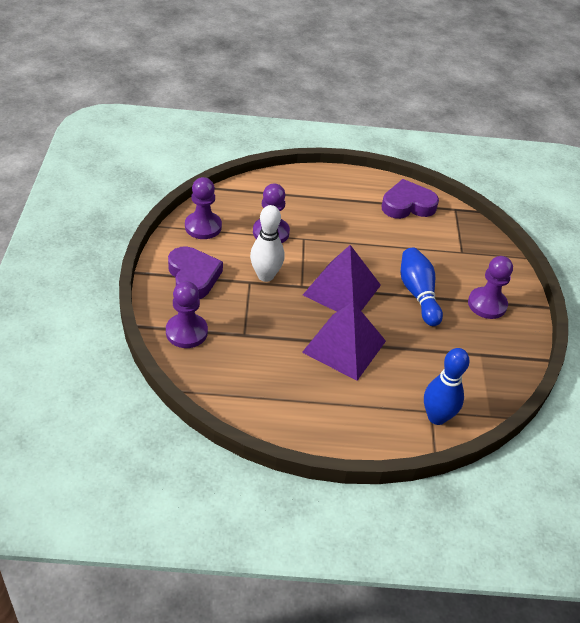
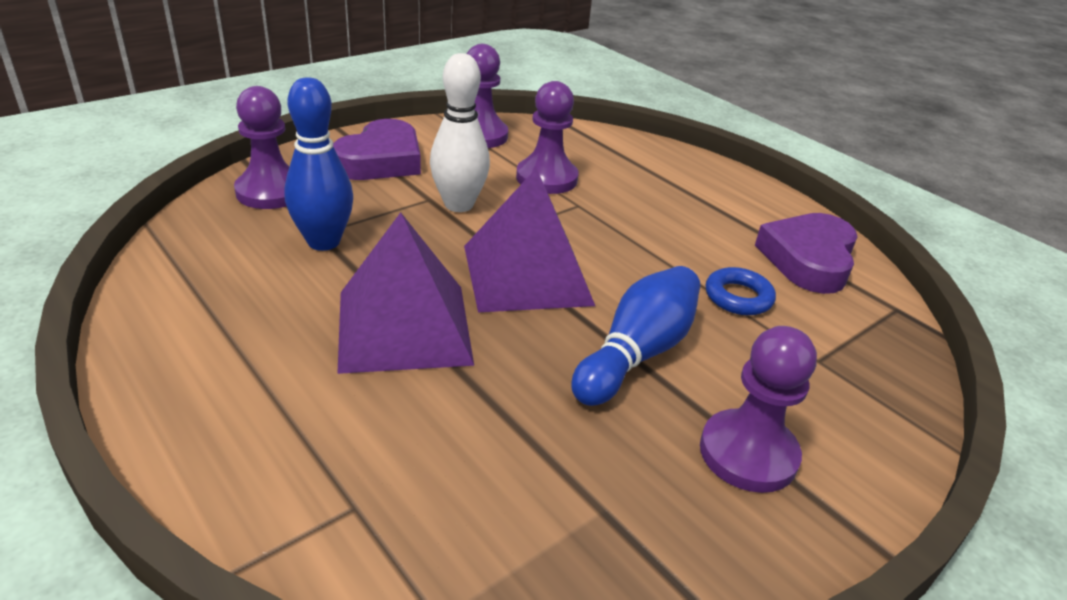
camera: 50 degrees right, 10 degrees down
purple heart [382,179,439,219] -> purple heart turned 105 degrees counterclockwise [755,213,858,294]
blue bowling pin [424,348,470,425] -> blue bowling pin moved to [284,77,353,251]
none -> blue ring [706,267,776,315]

